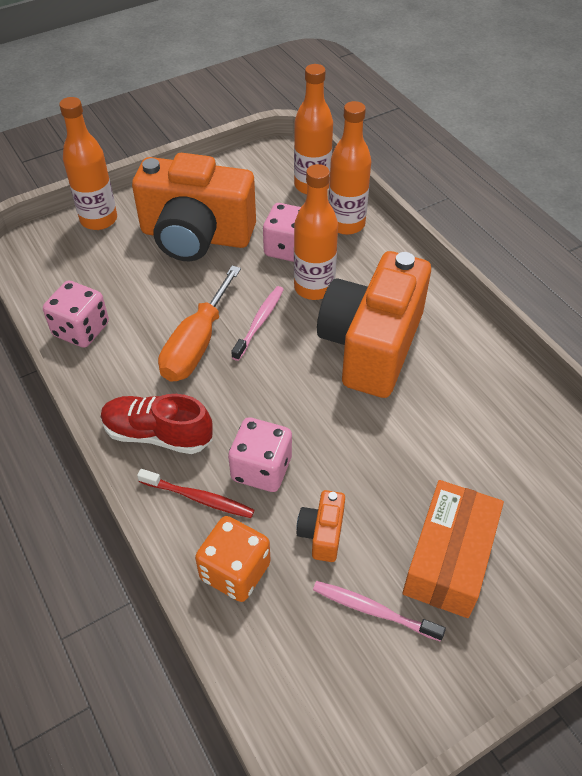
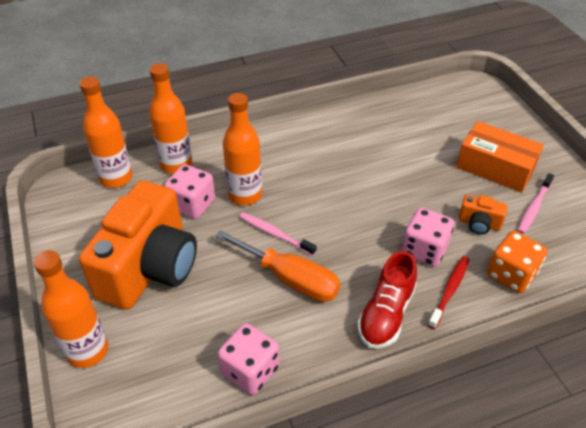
camera: 80 degrees left, 5 degrees down
orange camera [317,251,431,398] -> none

